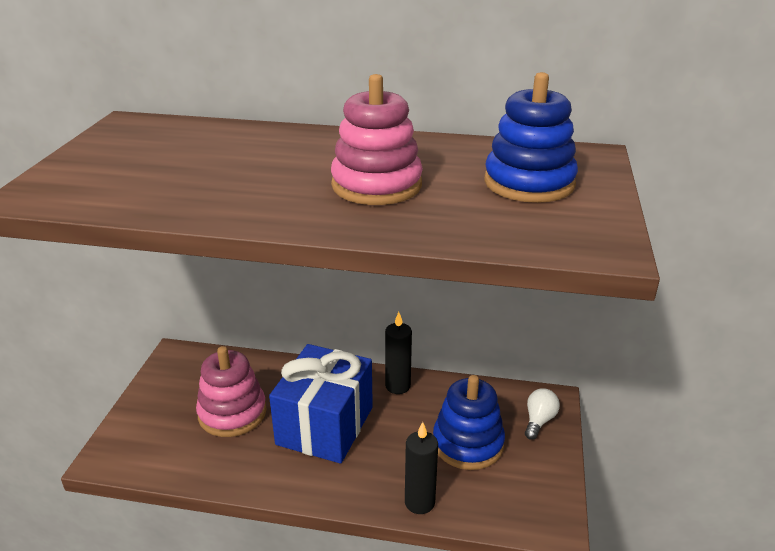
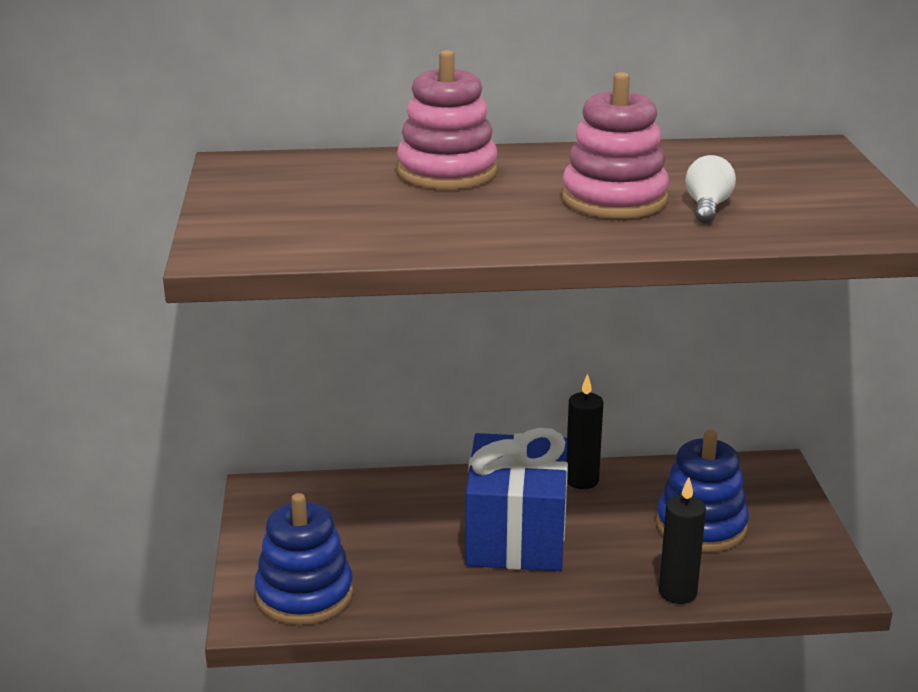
camera: 15 degrees left, 5 degrees down
pink stacking toy [196,346,266,437] -> pink stacking toy moved to [397,50,498,189]
blue stacking toy [484,72,578,203] -> blue stacking toy moved to [255,493,353,625]
white light bulb [525,388,560,440] -> white light bulb moved to [685,155,736,223]

